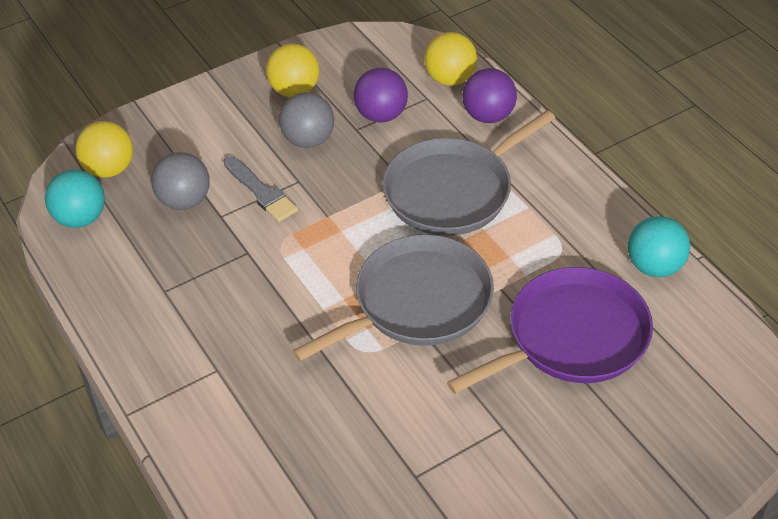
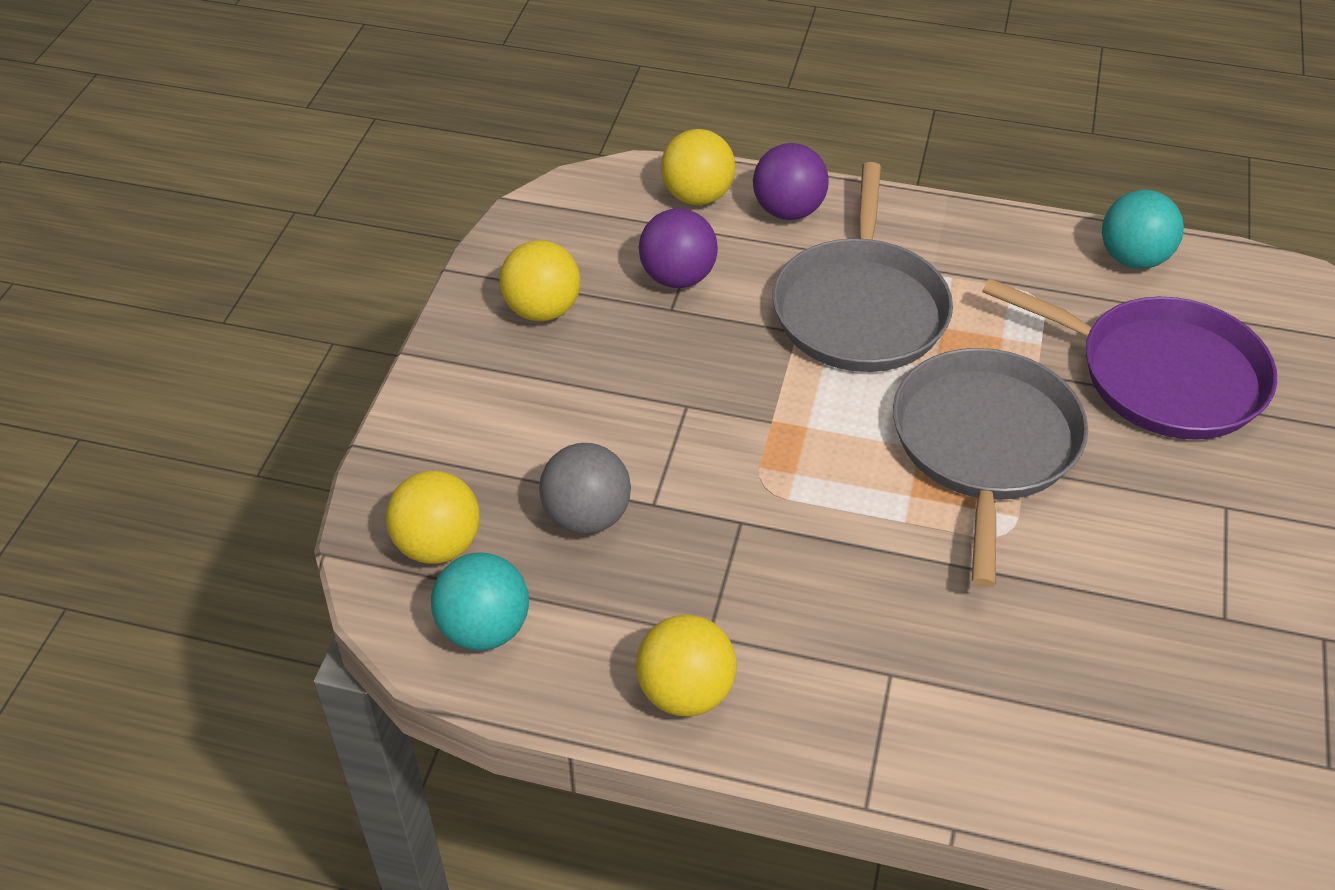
camera: 45 degrees left, 0 degrees up
grey brush [223,156,298,222] -> none
grey ball [279,92,334,148] -> none
purple pan [447,267,653,394] -> purple pan turned 105 degrees clockwise [982,278,1277,440]
none -> yellow ball [636,615,737,717]

